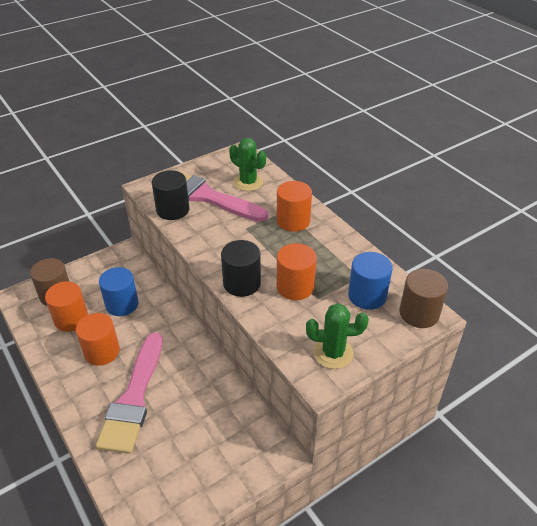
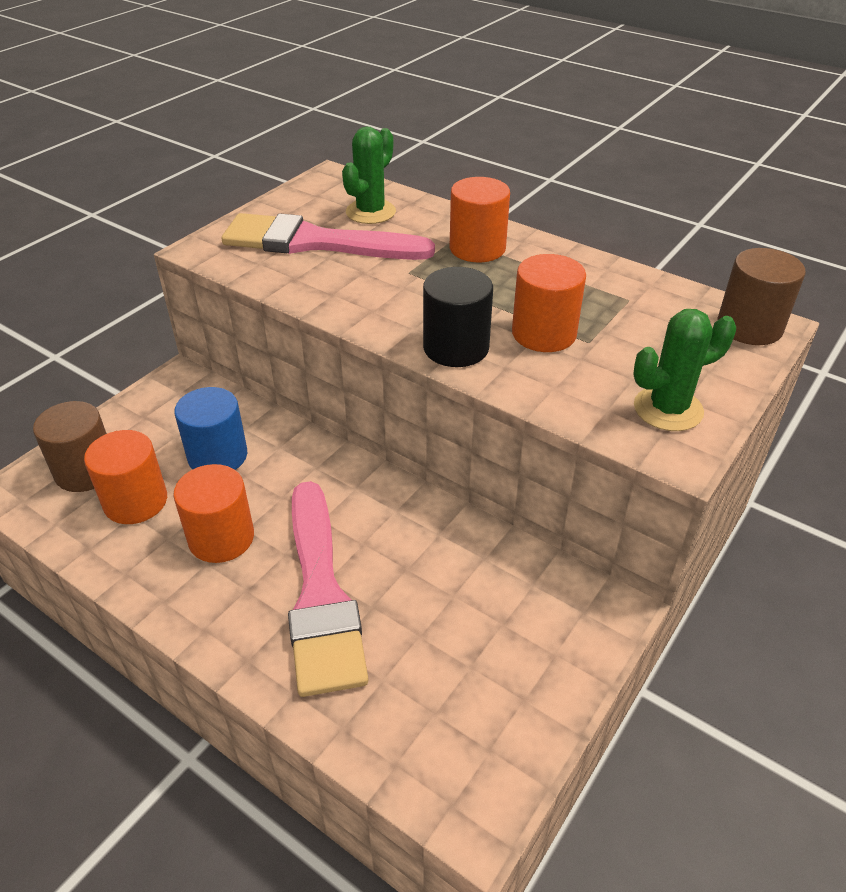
camera: 20 degrees left, 0 degrees up
black cylinder [152,170,189,220] -> none
green cactus [229,138,266,191] -> green cactus turned 75 degrees counterclockwise [342,127,396,224]
blue cylinder [348,252,393,310] -> none

